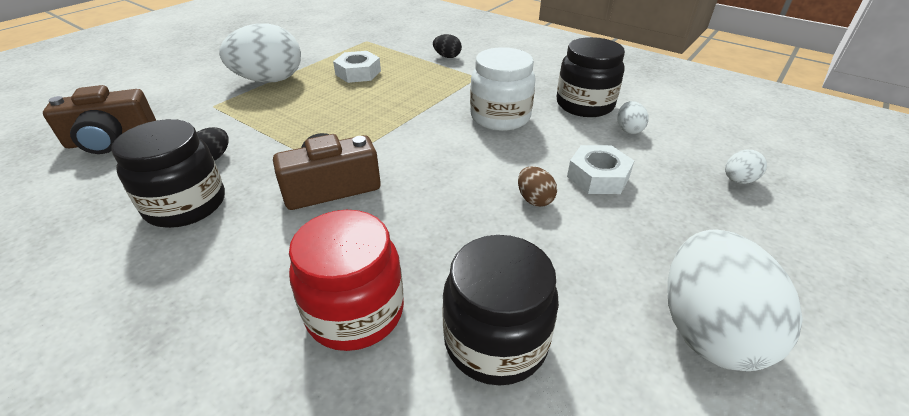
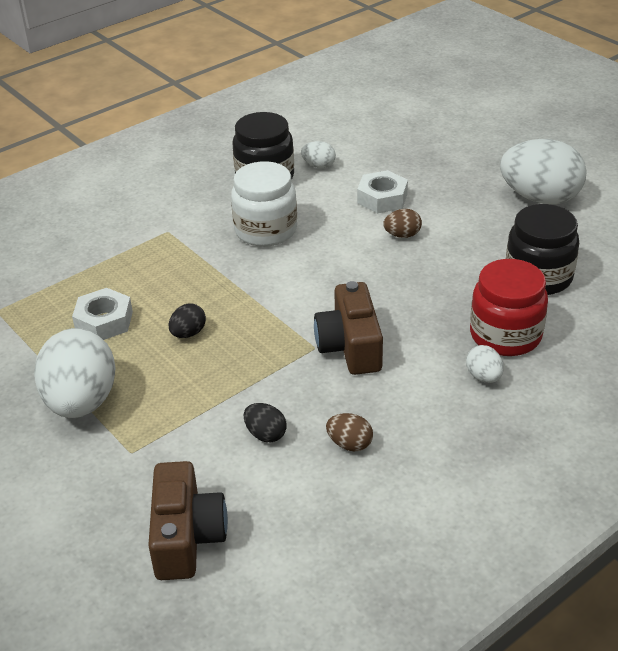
camera: 75 degrees left, 0 degrees up
black jar [112,119,225,228] -> brown egg [326,413,373,452]
black egg [433,34,462,58] -> black egg moved to [169,304,206,338]
white egg [725,150,767,184] -> white egg moved to [466,345,504,383]

